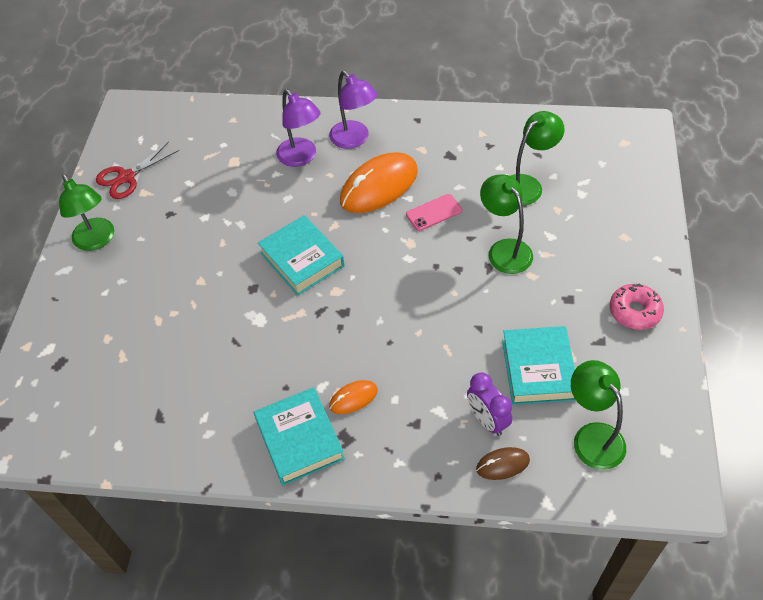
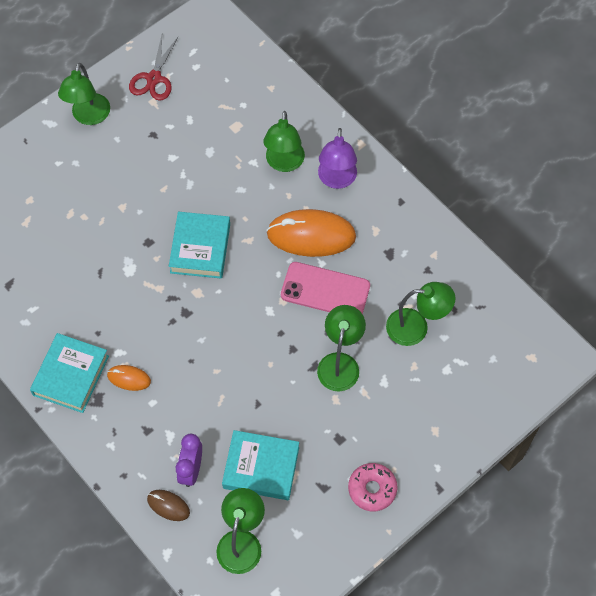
camera: 40 degrees right, 10 degrees up
red scissors [96,141,179,199] -> red scissors turned 75 degrees counterclockwise [129,35,179,101]
purple lamp [276,89,321,167] -> green lamp [263,111,305,172]
pink phone [406,194,462,231] -> pink phone [281,262,370,314], size x1.67
turquoise book [502,326,576,405] -> turquoise book turned 60 degrees clockwise [222,430,299,500]

